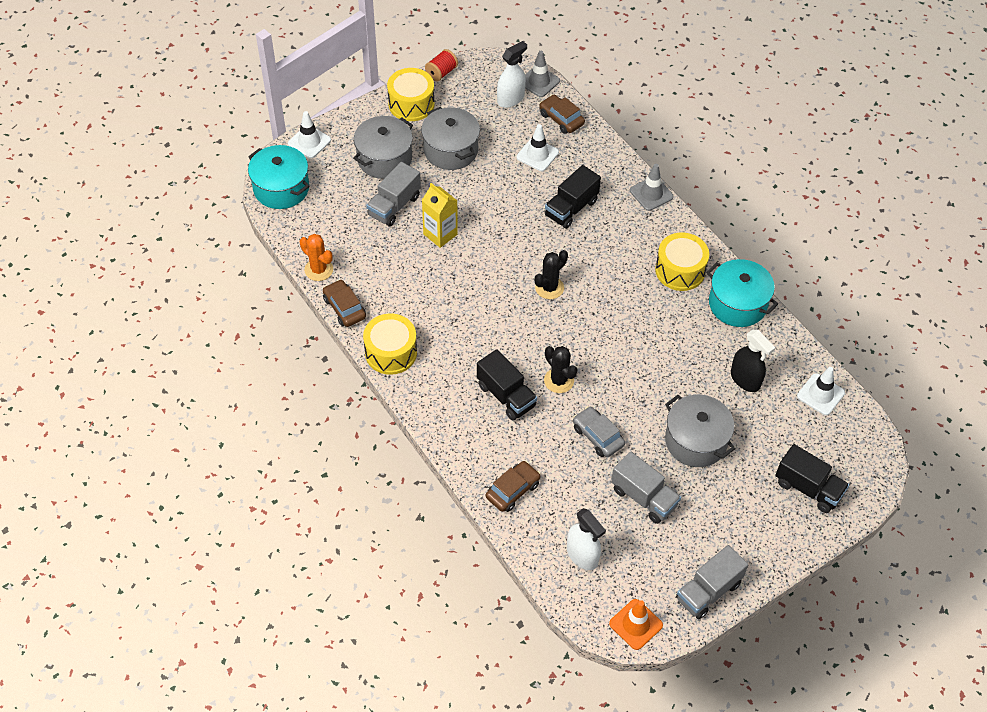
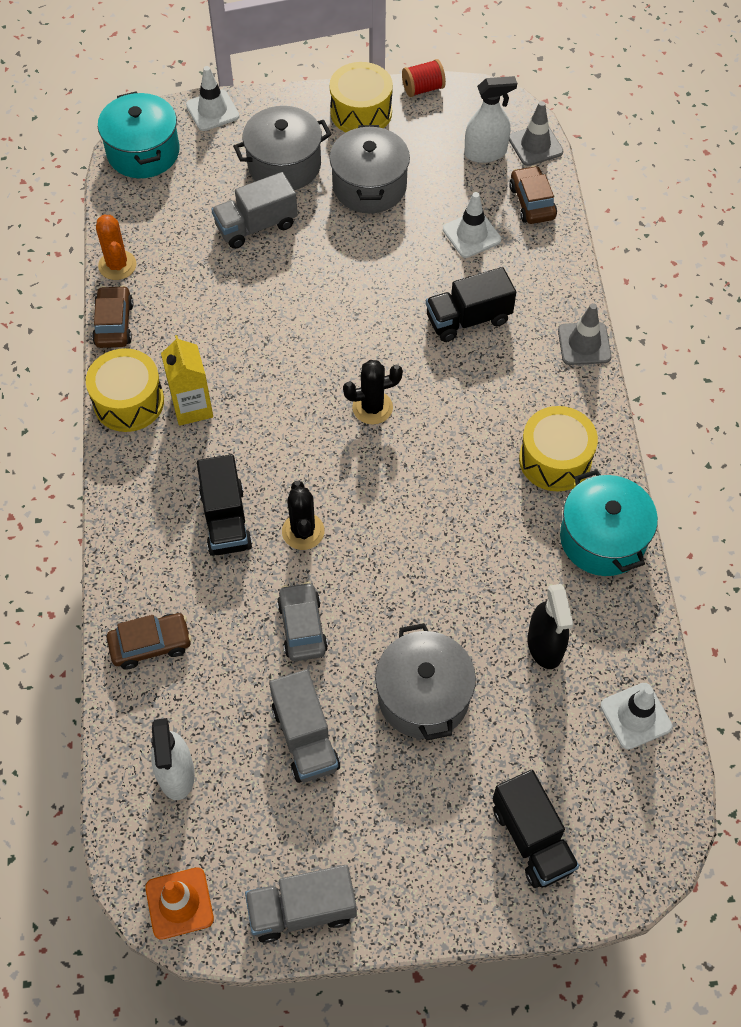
camera: 30 degrees right, 5 degrees up
yellow carton [422,183,458,248] -> yellow carton moved to [161,335,213,426]

